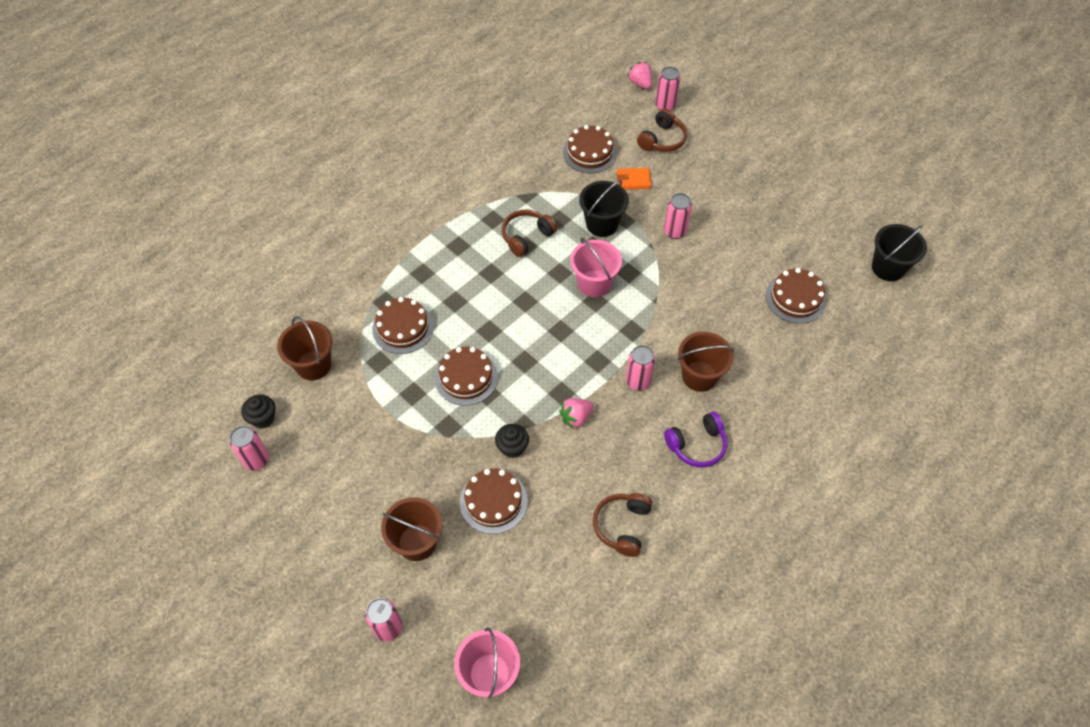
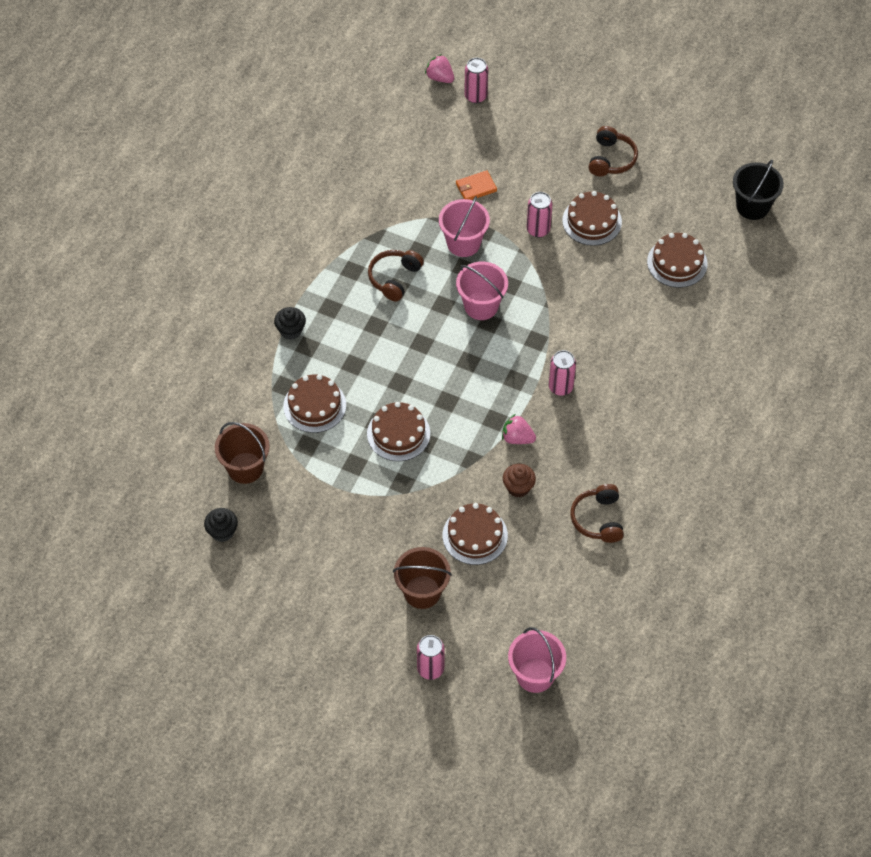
camera: 20 degrees left, 0 degrees up
pink can [229,426,269,471] -> none
black cupcake [495,424,529,458] -> black cupcake moved to [274,307,306,340]
pink strawberry [559,398,593,429] -> pink strawberry turned 75 degrees clockwise [502,414,536,444]
brown cake [563,125,617,173] -> brown cake moved to [562,191,622,246]
black bucket [579,180,629,237] -> pink bucket [439,196,490,257]
brown headphones [637,108,687,152] -> brown headphones moved to [589,126,638,176]
purple headphones [664,412,727,467] -> none
brown bucket [678,332,734,392] -> none
none -> brown cupcake [503,464,536,497]

